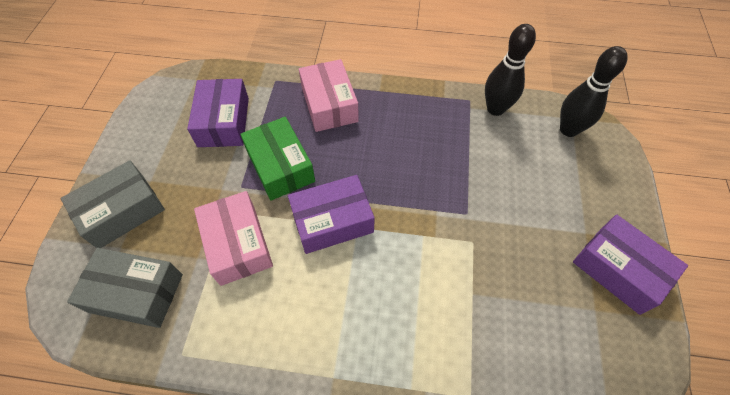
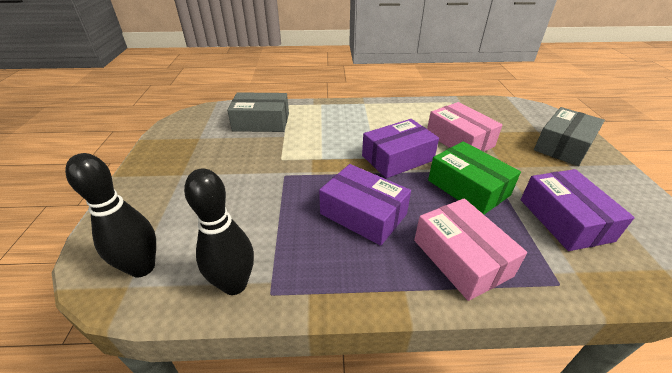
camera: 170 degrees right, 20 degrees down
grey box [67,248,183,328] -> grey box moved to [227,92,289,132]
purple box [573,215,688,315] -> purple box moved to [319,164,411,246]

